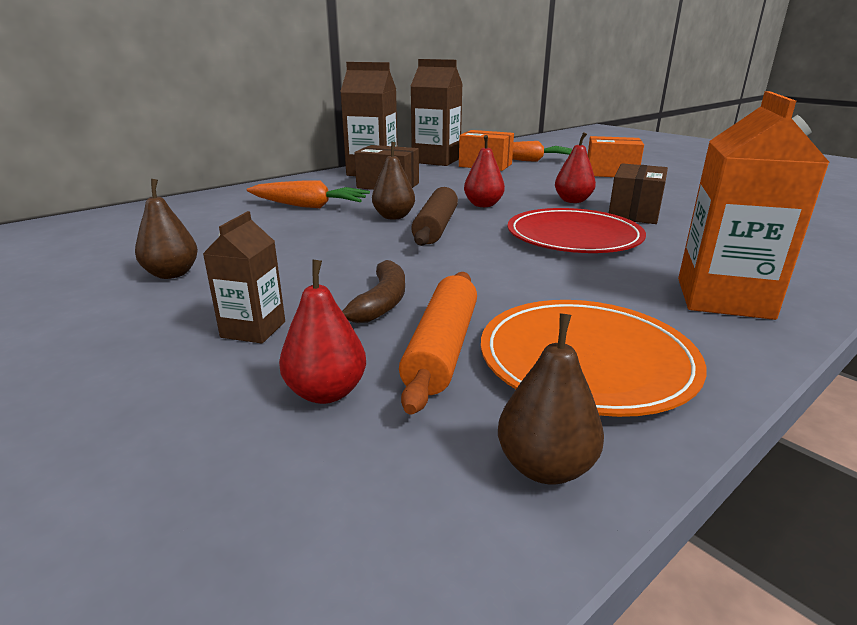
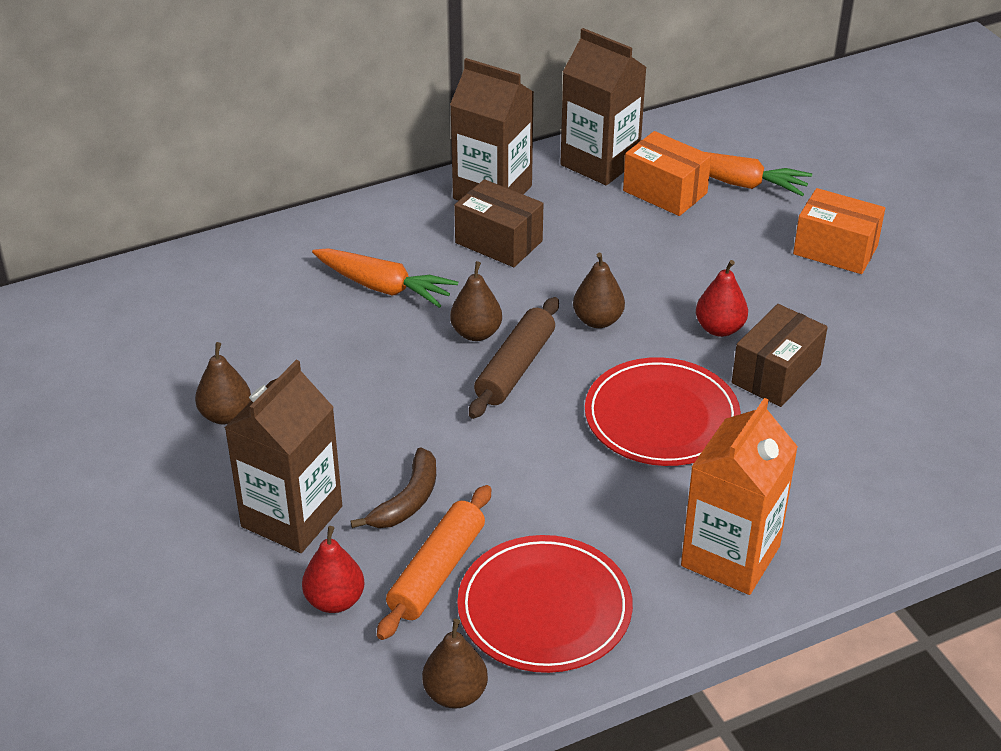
camera: 15 degrees right, 15 degrees up
brown carton [203,211,285,343] -> brown carton [224,360,342,553], size x1.84
red pear [464,135,505,207] -> brown pear [573,253,625,328]
orange plate [481,300,707,417] -> red plate [457,535,633,673]

